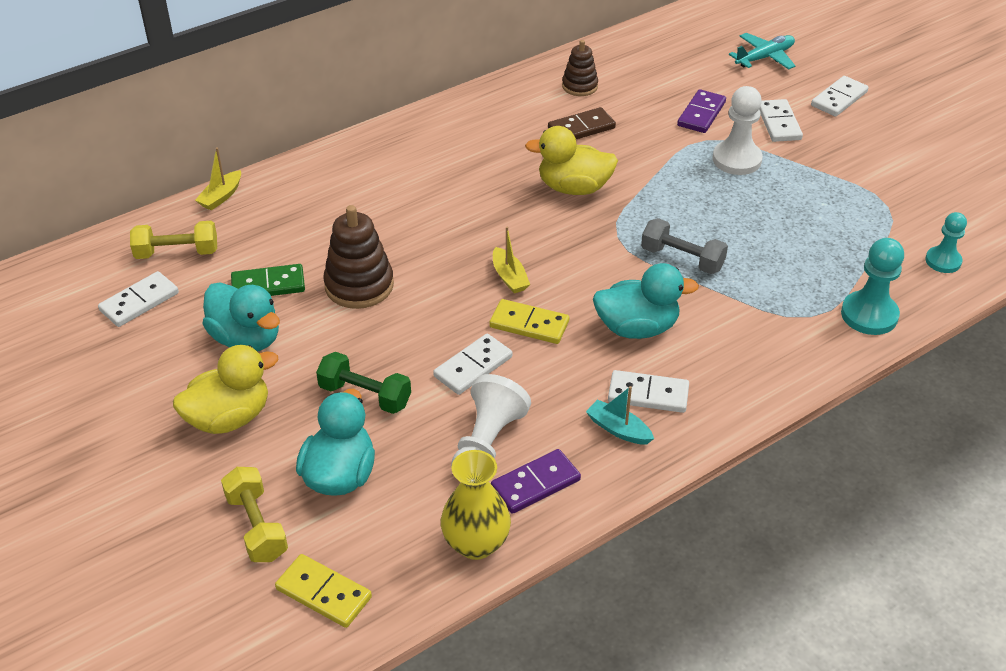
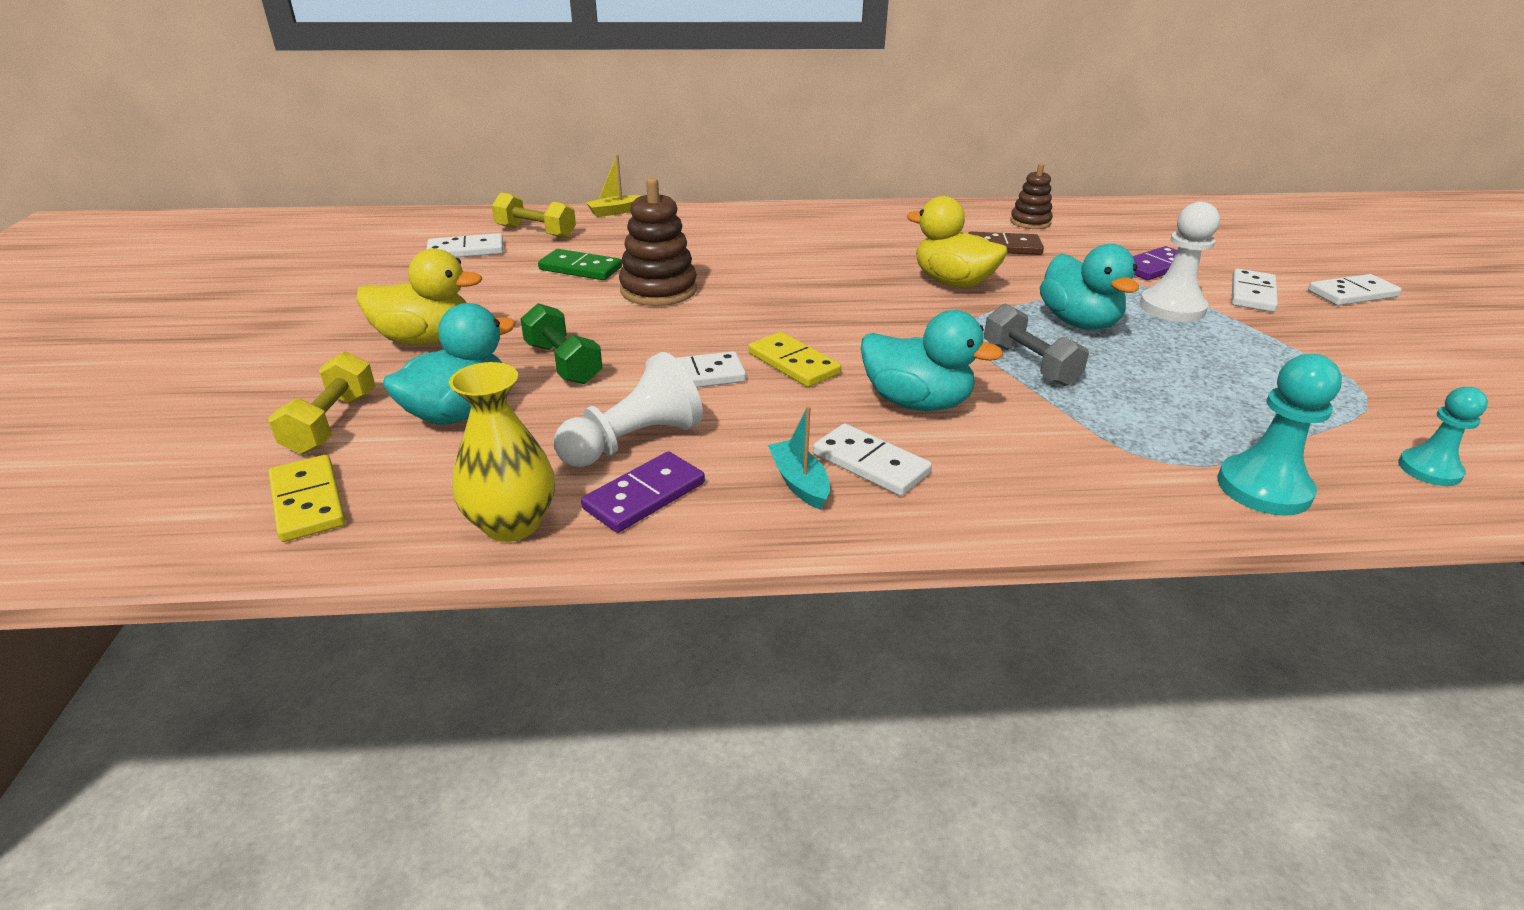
camera: 30 degrees right, 10 degrees down
turquoise duck [202,282,280,351] -> turquoise duck moved to [1040,244,1139,330]
purple domino [491,449,581,514] -> purple domino turned 45 degrees counterclockwise [581,451,705,533]
yellow boat [493,227,530,293] -> none
turquoise plane [729,33,795,69] -> none

